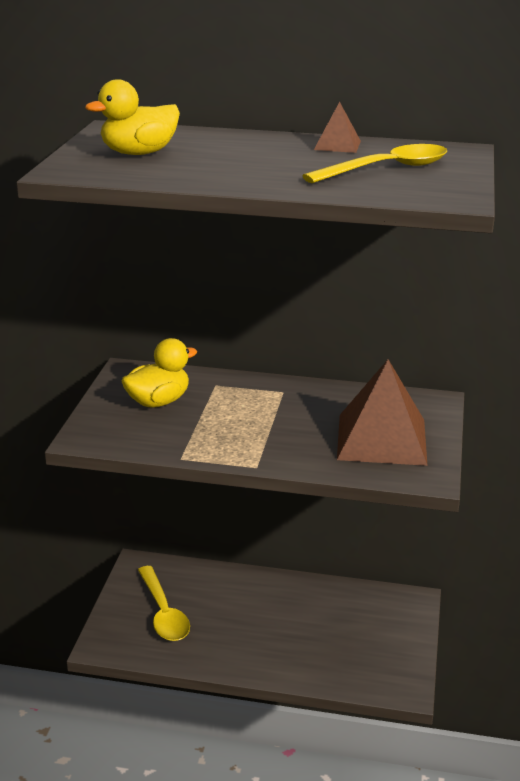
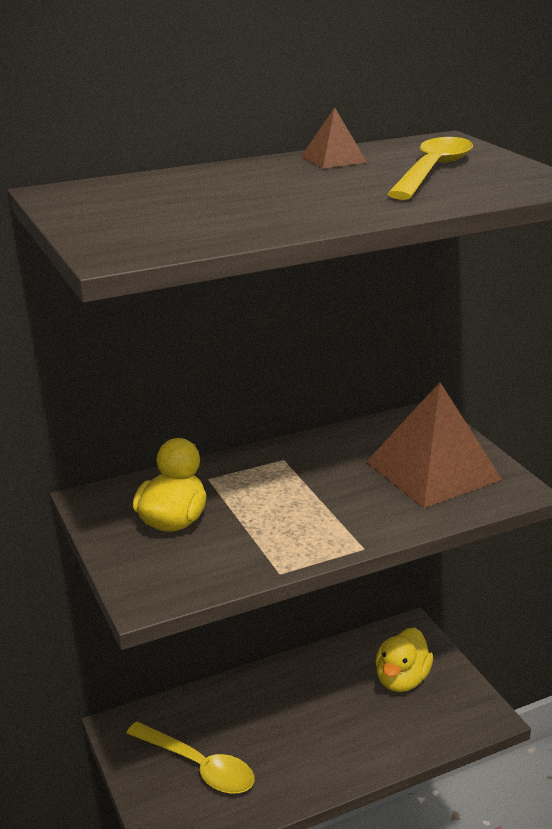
camera: 35 degrees left, 0 degrees up
yellow duck [85,79,180,155] -> yellow duck moved to [375,628,433,692]

